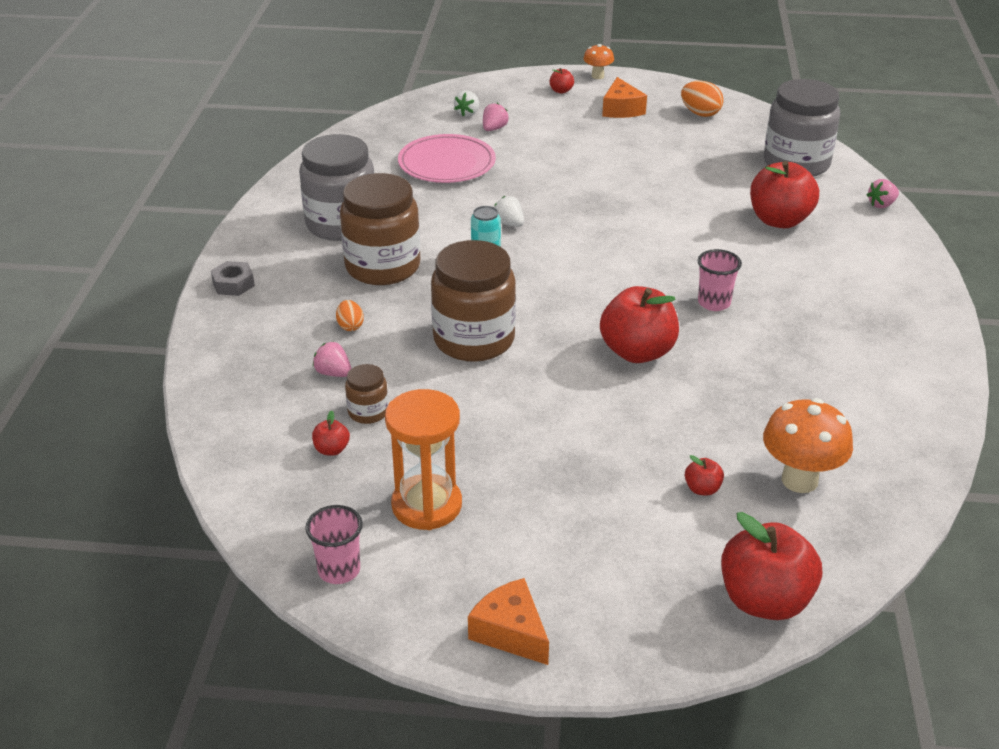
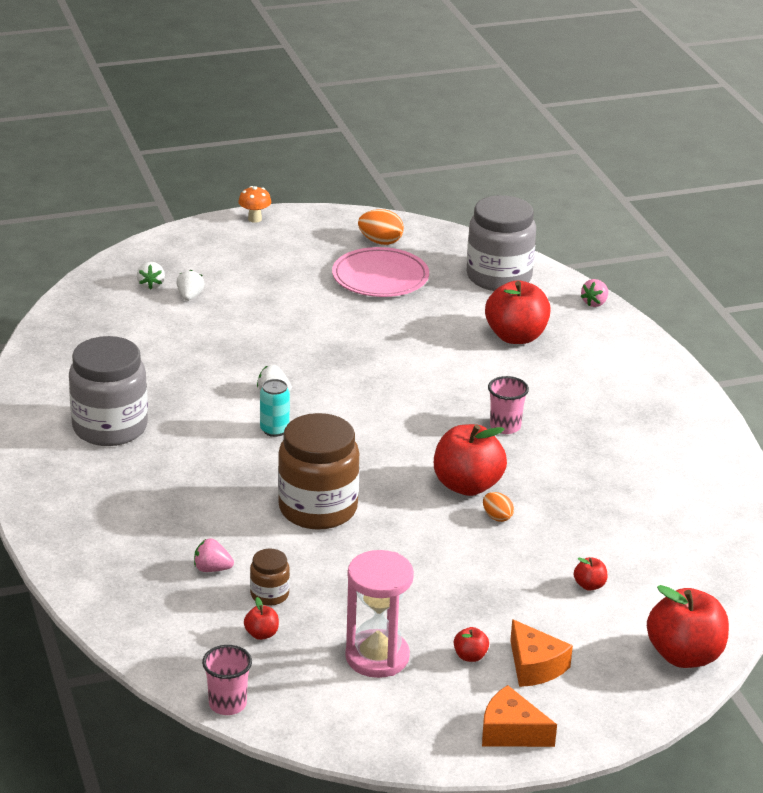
camera: 25 degrees left, 5 degrees down
grey nut [211,261,255,296] -> none
pink cup [305,505,363,584] -> pink cup moved to [202,645,252,715]
orange egg [336,300,364,331] -> orange egg moved to [483,492,514,522]
brown jar [340,173,420,285] -> none
orange hourglass [385,389,462,530] -> pink hourglass [345,550,414,678]
pink plate [398,134,496,183] -> pink plate moved to [332,247,429,297]
pink strawberry [483,103,509,131] -> white strawberry [176,270,205,301]
red apple [550,68,574,94] -> red apple moved to [454,627,489,662]
orange cheese [602,77,647,118] -> orange cheese moved to [510,619,573,687]
orange mushroom [763,398,853,493] -> none

